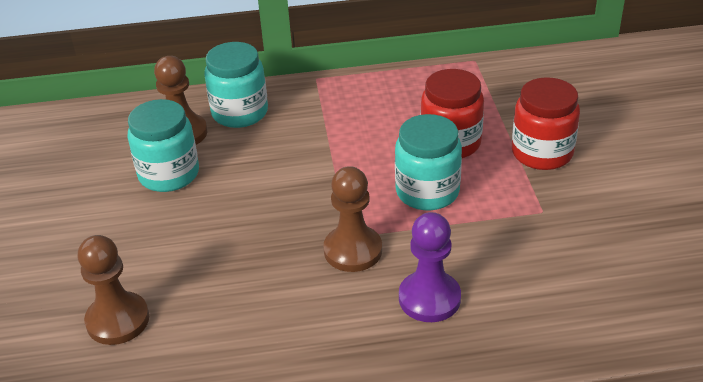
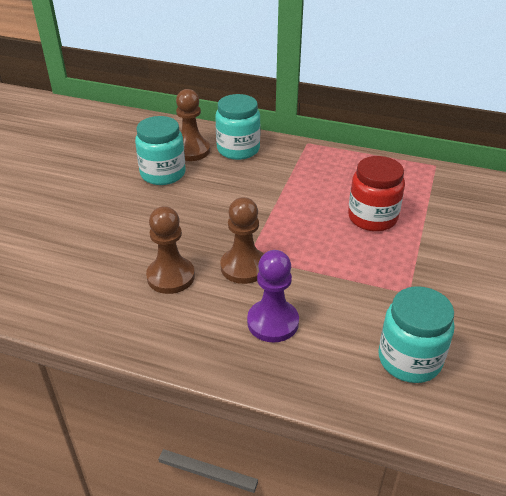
camera: 25 degrees right, 0 degrees up
brown pawn [78,235,149,345] -> brown pawn moved to [146,206,195,294]
turquoise jar [395,114,462,210] -> turquoise jar moved to [378,286,455,383]
red jar [512,77,580,170] -> none

